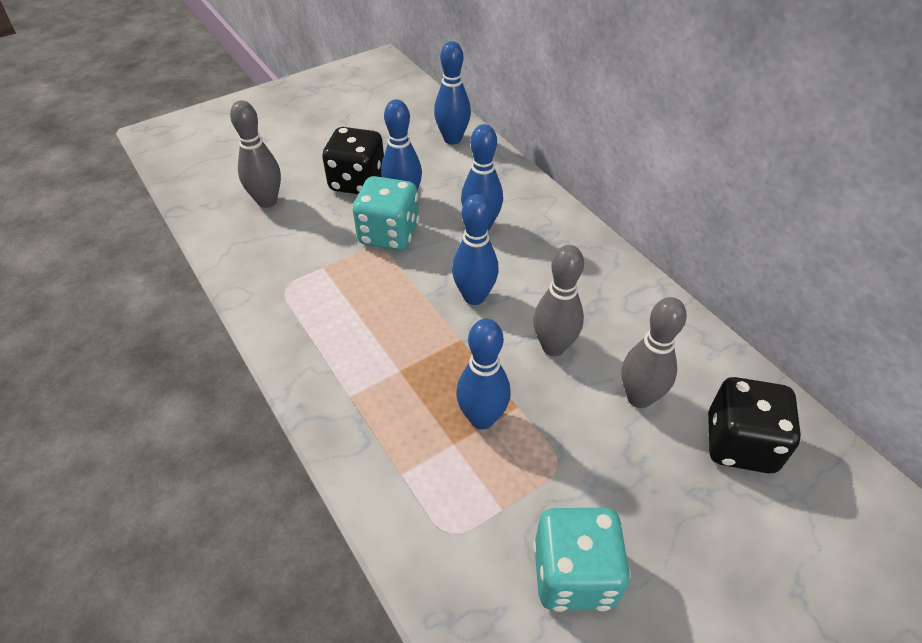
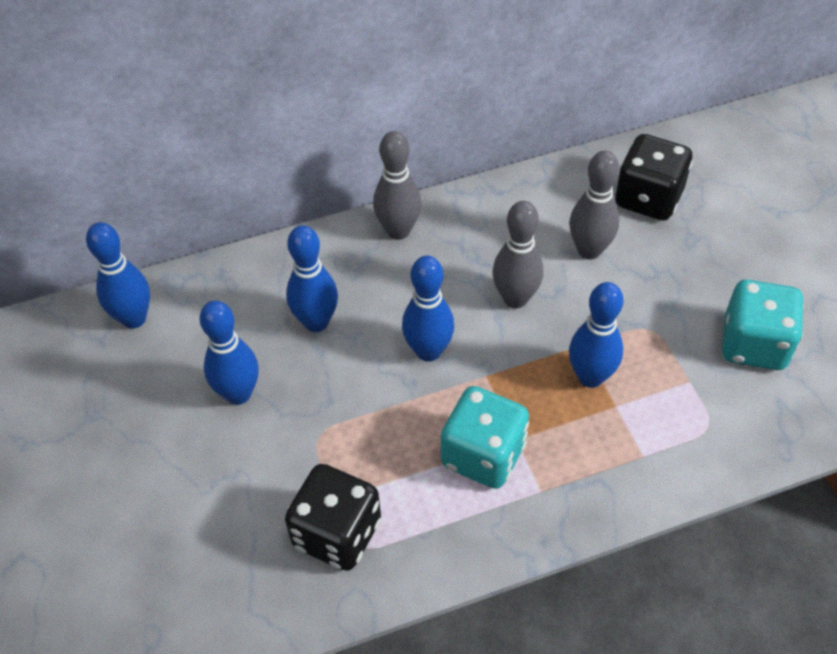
camera: 75 degrees left, 5 degrees up
grey bowling pin [230,100,281,208] -> grey bowling pin moved to [373,131,421,240]
black dice [322,127,384,194] -> black dice moved to [285,464,381,571]
turquoise dice [352,176,419,250] -> turquoise dice moved to [441,386,529,489]

